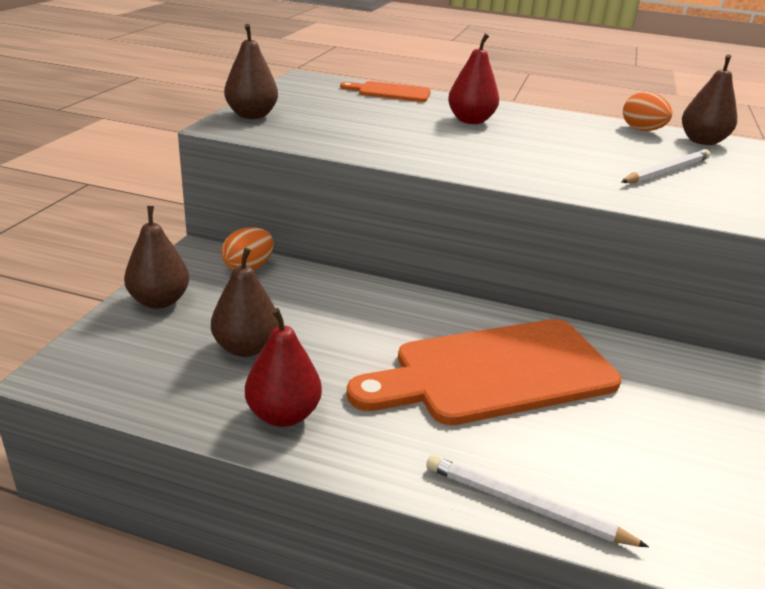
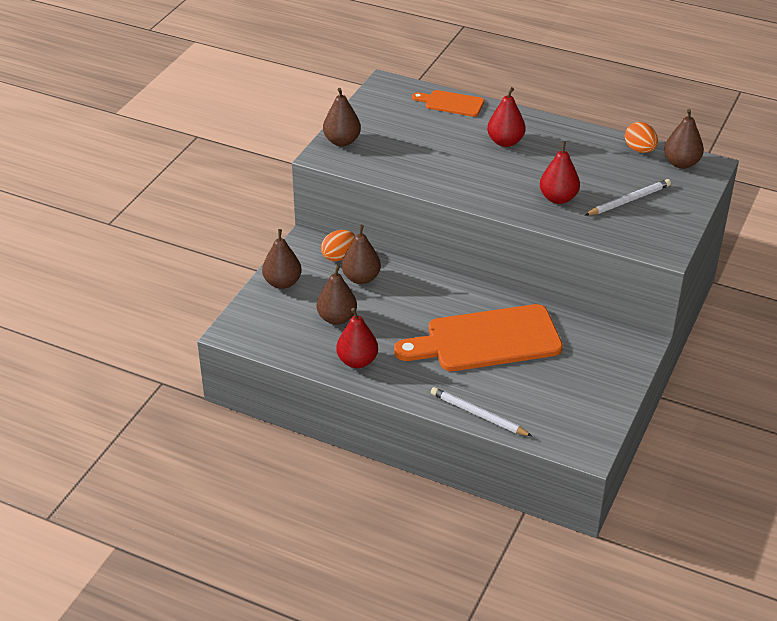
camera: 10 degrees right, 10 degrees up
none -> brown pear [342,225,381,284]
none -> red pear [540,141,580,204]

